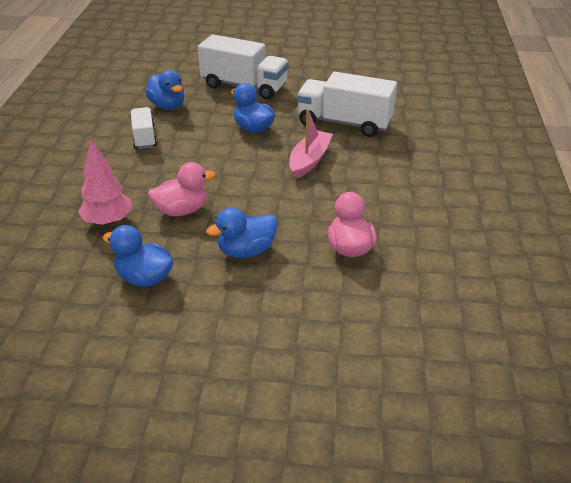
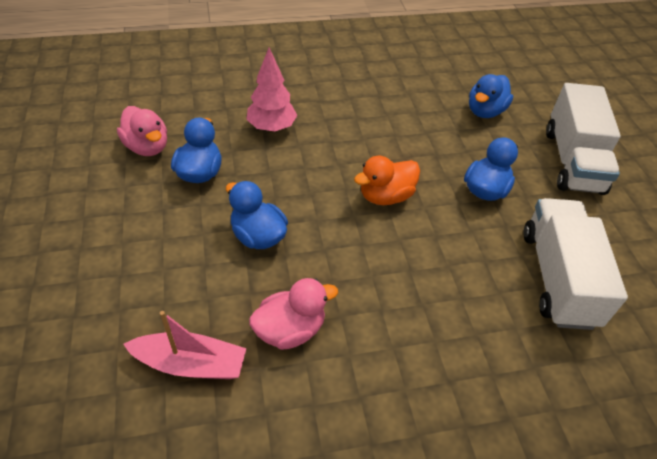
camera: 70 degrees right, 10 degrees up
white truck [131,107,157,149] -> none
pink duck [148,162,216,216] -> pink duck moved to [117,106,167,156]
pink boat [289,109,333,179] -> pink boat moved to [123,311,247,379]
none -> orange duck [354,156,420,205]

